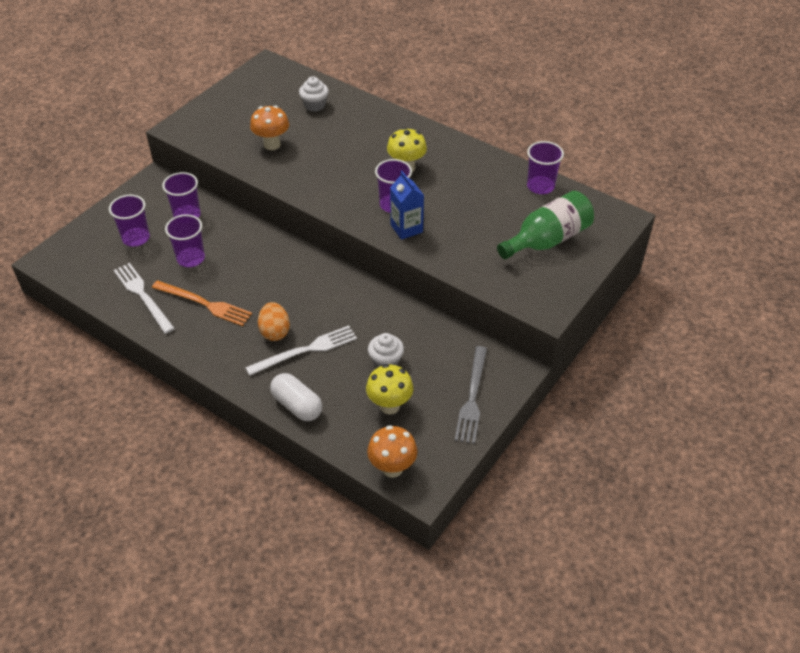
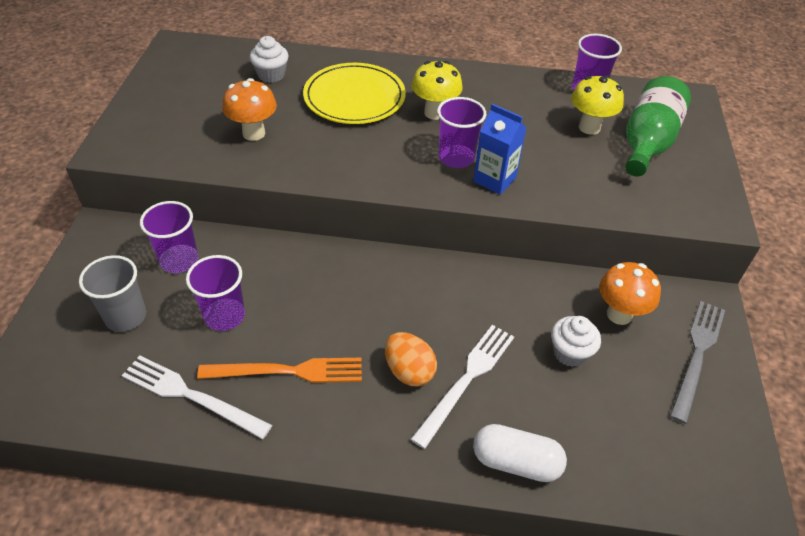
camera: 30 degrees left, 0 degrees up
purple cup [109,195,150,247] -> grey cup [79,255,146,332]
yellow mushroom [366,364,413,414] -> yellow mushroom moved to [571,75,624,135]
orange mushroom [367,425,417,478] -> orange mushroom moved to [599,262,661,325]
grey fork [454,346,487,444] -> grey fork turned 135 degrees counterclockwise [670,301,725,424]
none -> yellow plate [303,63,406,124]

